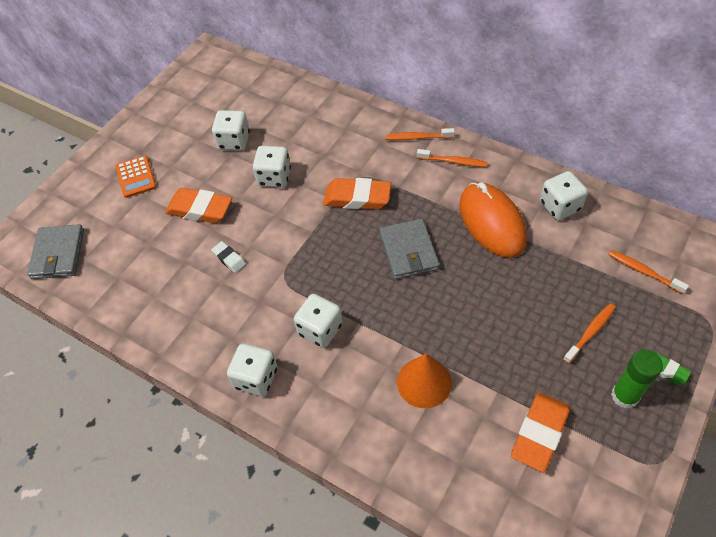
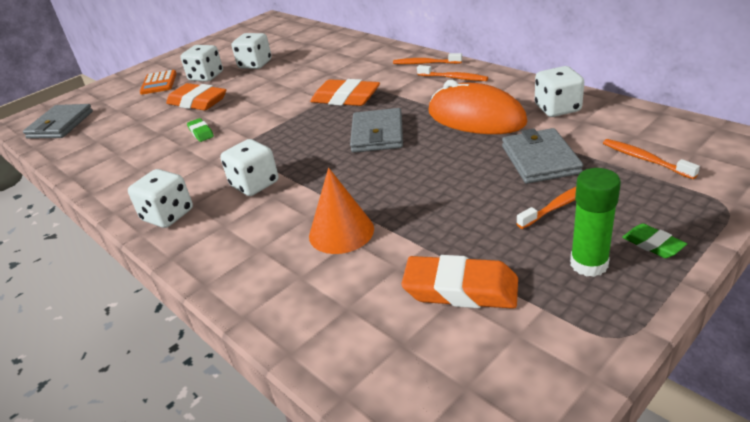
camera: 15 degrees right, 20 degrees down
white eraser [211,241,246,273] -> green eraser [187,118,214,142]
white dice [253,146,291,188] -> white dice moved to [180,45,223,82]
orange mouse [459,182,527,258] -> orange mouse turned 45 degrees counterclockwise [428,80,527,134]
orange eraser [511,393,570,473] -> orange eraser turned 60 degrees clockwise [401,255,518,309]
none -> grey wallet [502,128,583,184]

